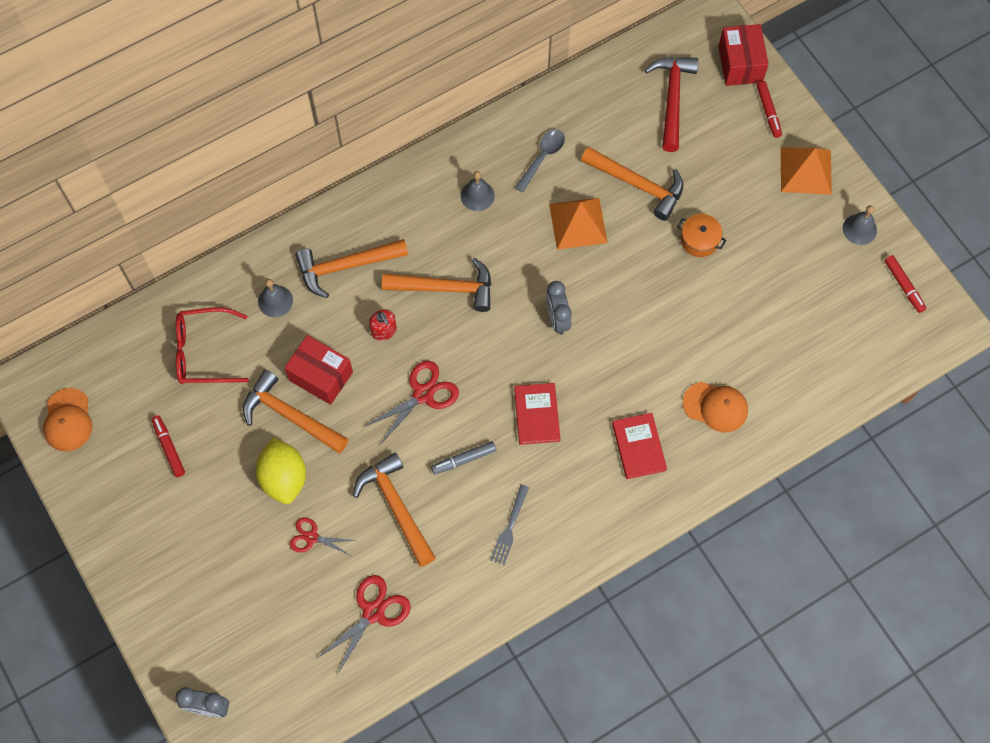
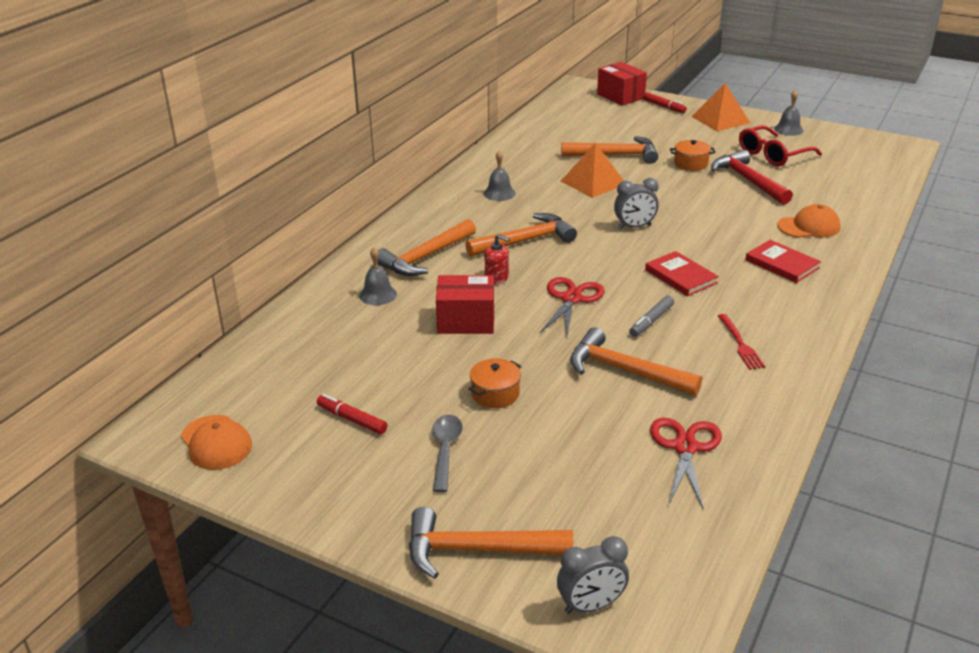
camera: 30 degrees left, 35 degrees down
red glasses [176,307,249,384] -> red glasses moved to [739,125,822,166]
orange hammer [243,370,349,453] -> orange hammer moved to [409,507,573,579]
yellow lemon [256,437,306,504] -> orange pot [469,359,521,408]
red scissors [290,517,357,555] -> none
grey fork [490,485,529,565] -> red fork [718,314,765,370]
grey spoon [515,130,565,193] -> grey spoon moved to [432,415,463,493]
grey clock [546,281,571,335] -> grey clock turned 60 degrees counterclockwise [614,178,659,229]
red hammer [644,57,698,152] -> red hammer moved to [711,150,793,205]
red marker [885,255,926,313] -> none

